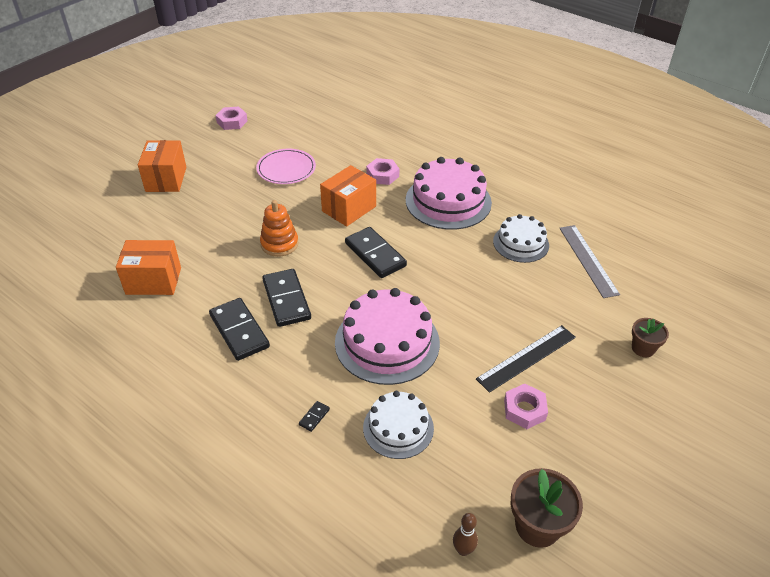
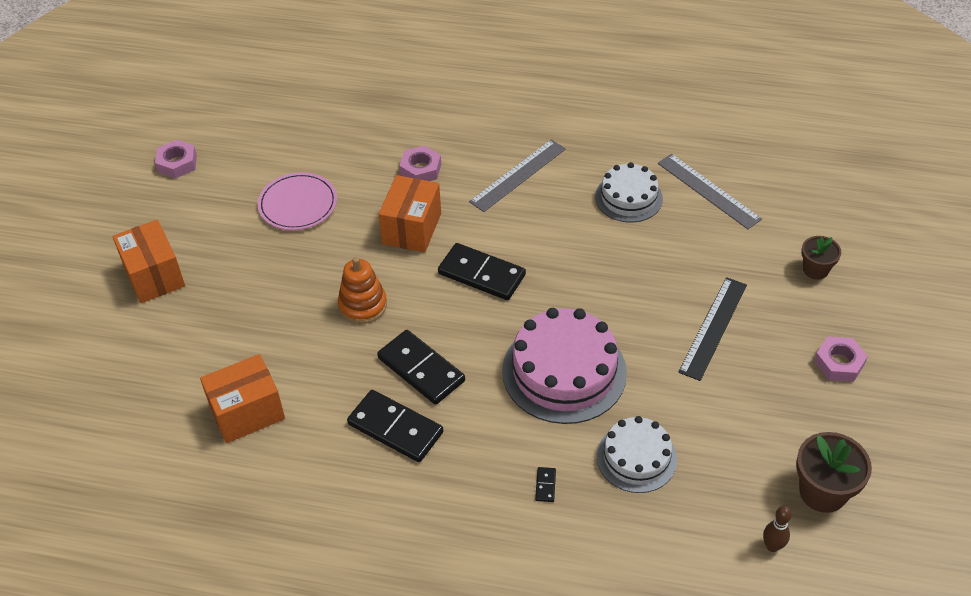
camera: 25 degrees left, 5 degrees up
pink cake [406,157,492,230] -> grey ruler [469,139,566,212]
pink nut [504,384,548,429] -> pink nut moved to [814,336,868,382]

